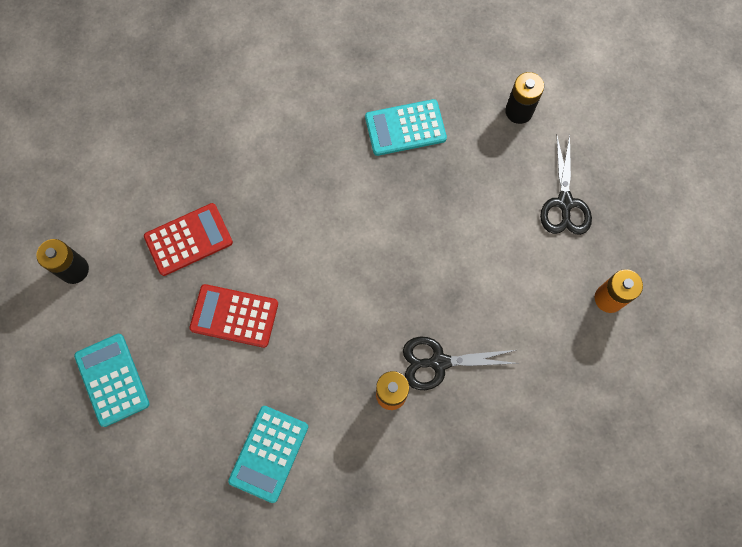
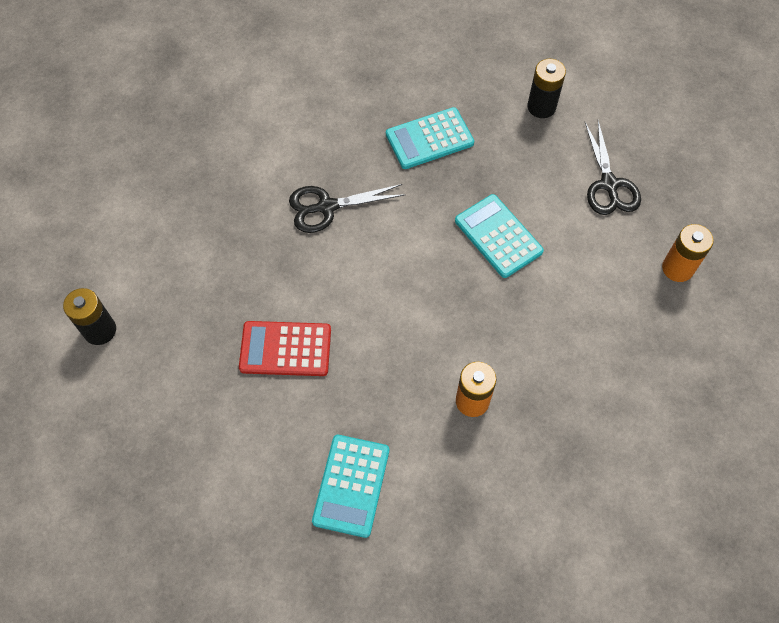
camera: 10 degrees left, 10 degrees down
turquoise calculator [74,334,150,427] -> turquoise calculator moved to [455,194,544,278]
red calculator [144,203,233,276] -> none
black scissors [403,336,518,390] -> black scissors moved to [289,184,406,233]

